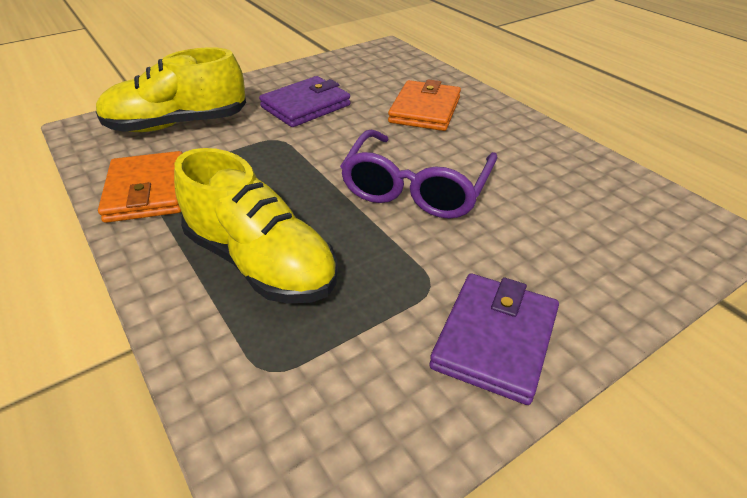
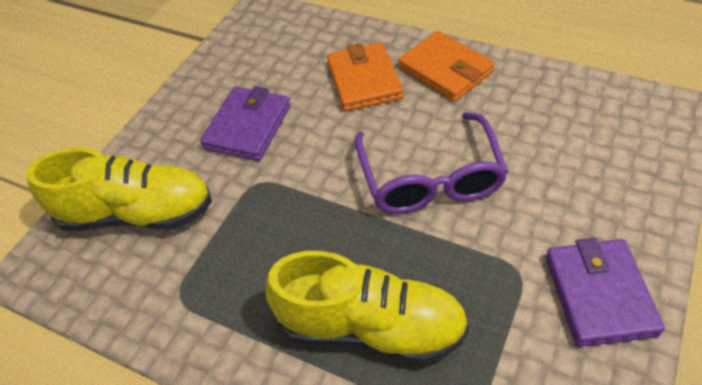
camera: 25 degrees left, 10 degrees up
yellow shoe [96,47,246,132] -> yellow shoe turned 135 degrees counterclockwise [26,148,212,231]
orange wallet [98,151,183,223] -> orange wallet moved to [398,31,495,102]

